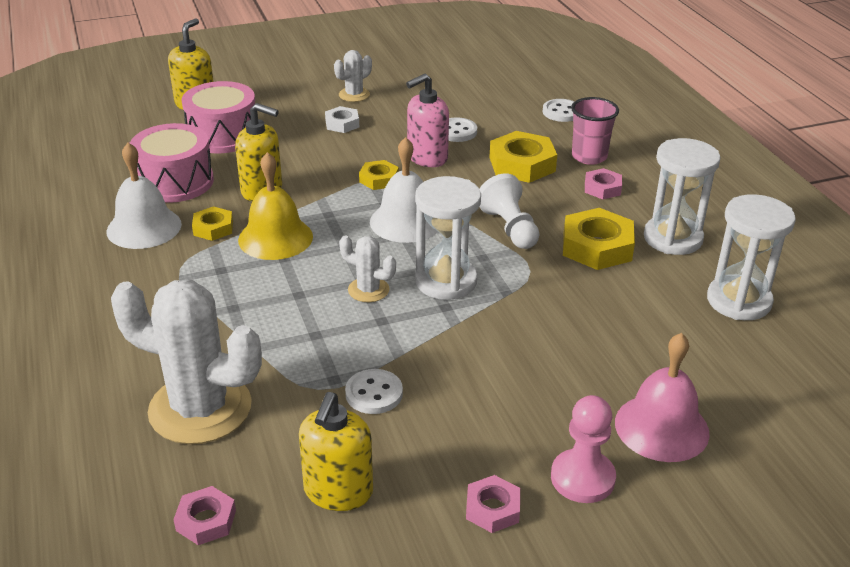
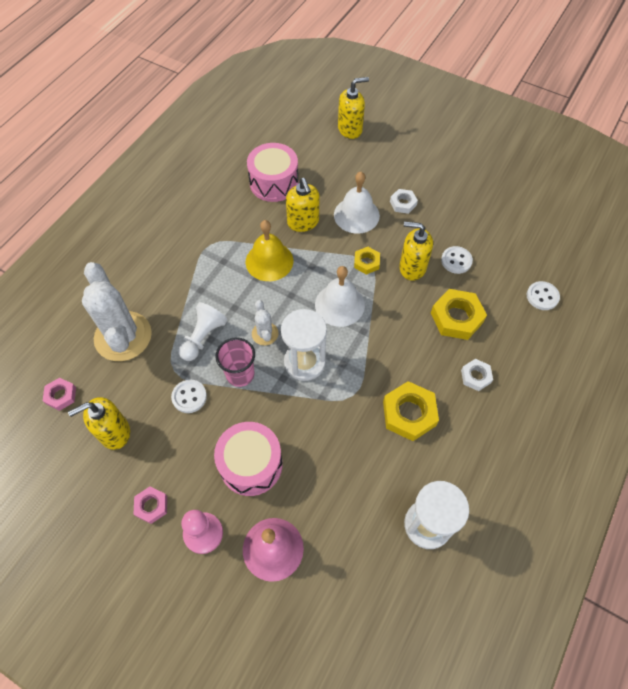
camera: 50 degrees right, 25 degrees up
white bell [107,143,182,249] -> white bell moved to [334,172,380,234]
pink drum [182,81,255,154] -> pink drum moved to [214,422,283,496]
yellow nut [192,206,233,241] -> none
white cactus [334,50,372,102] -> none
pink soap dispenser [406,74,449,167] -> yellow soap dispenser [399,222,433,281]
white pawn [479,173,539,249] -> white pawn moved to [178,302,228,361]
pink cup [571,97,619,165] -> pink cup moved to [216,337,255,387]
pink nut [585,168,622,199] -> white nut [461,359,493,391]
white hourglass [644,138,720,255] -> none

